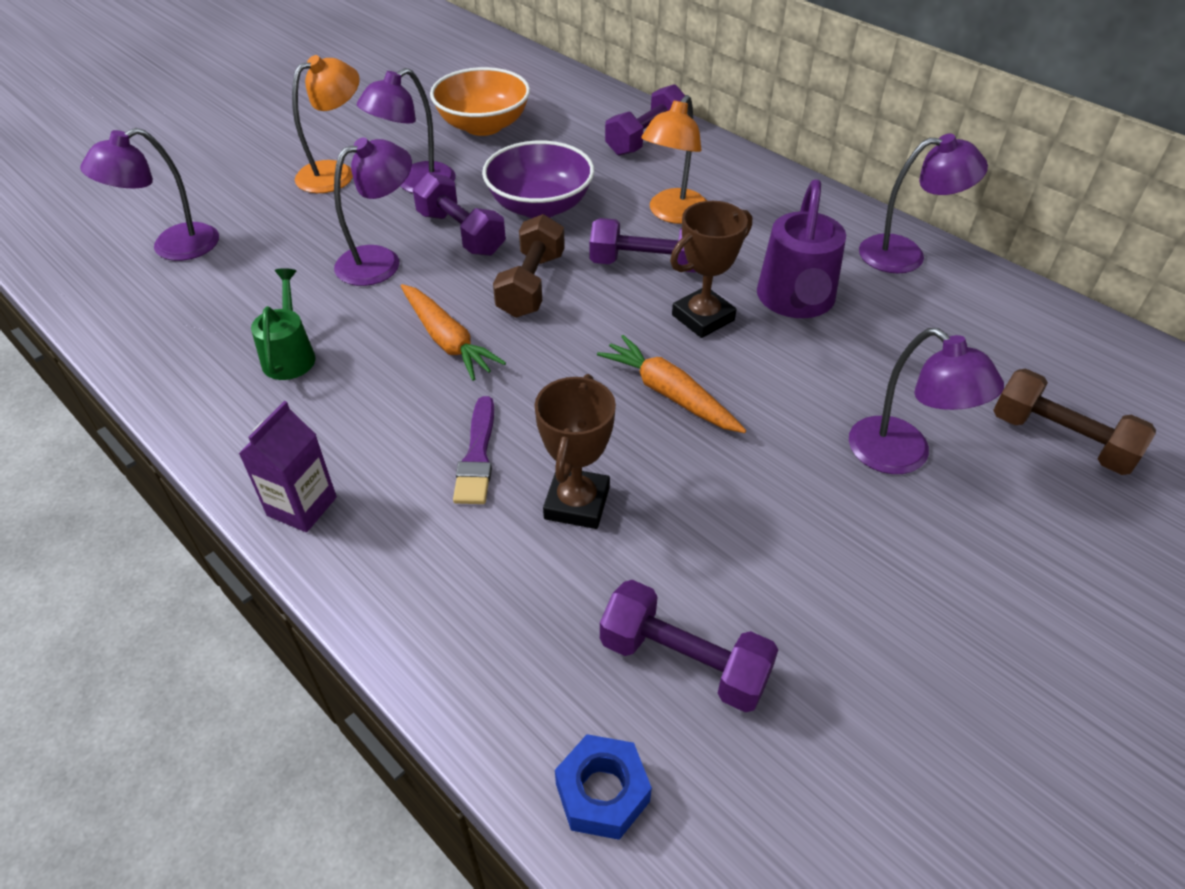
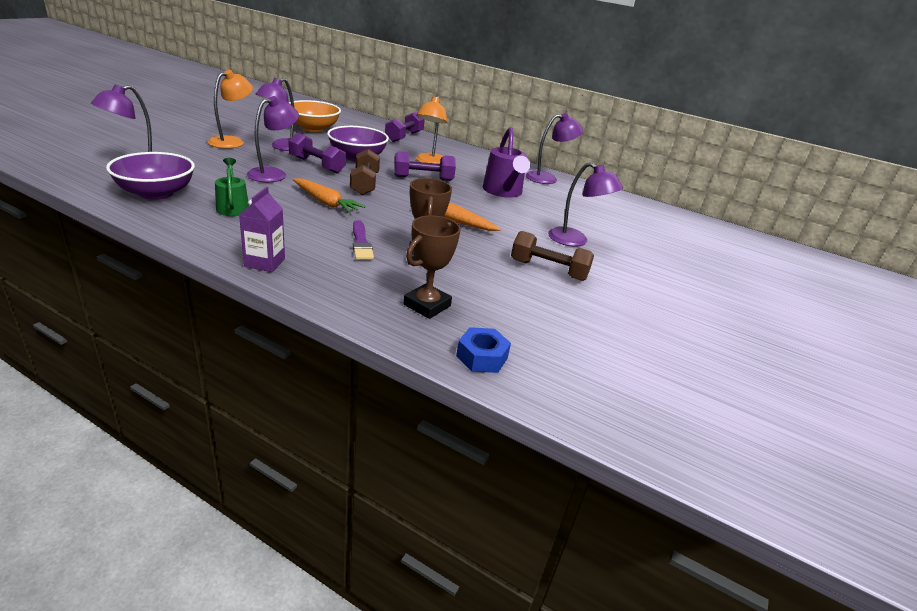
camera: 20 degrees left, 15 degrees down
purple dumbbell [600,580,778,712] -> none
brown trophy [670,201,752,338] -> brown trophy moved to [403,215,461,319]
brown dumbbell [993,369,1156,475] -> brown dumbbell moved to [511,231,594,281]
none -> purple bowl [106,152,195,200]

